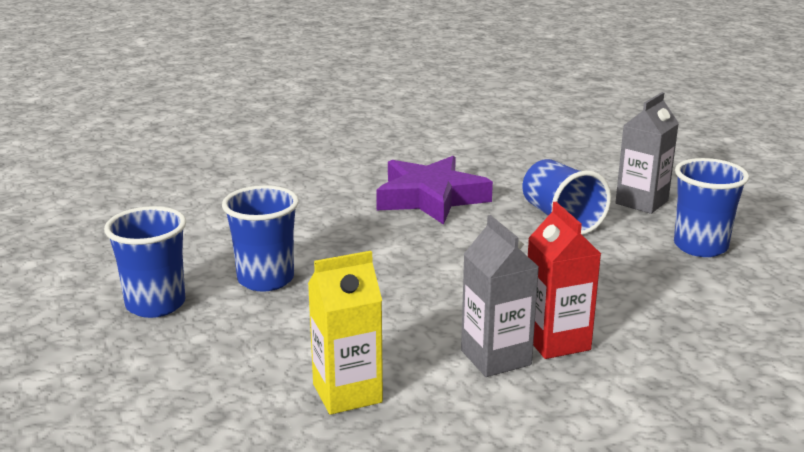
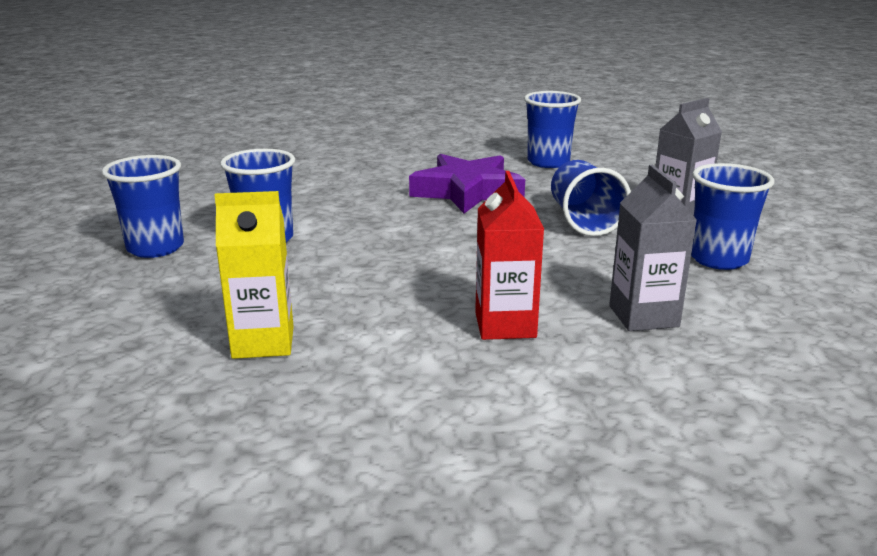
camera: 15 degrees right, 0 degrees up
grey carton [461,215,539,377] -> grey carton moved to [609,165,697,331]
none -> blue cup [524,91,581,168]

